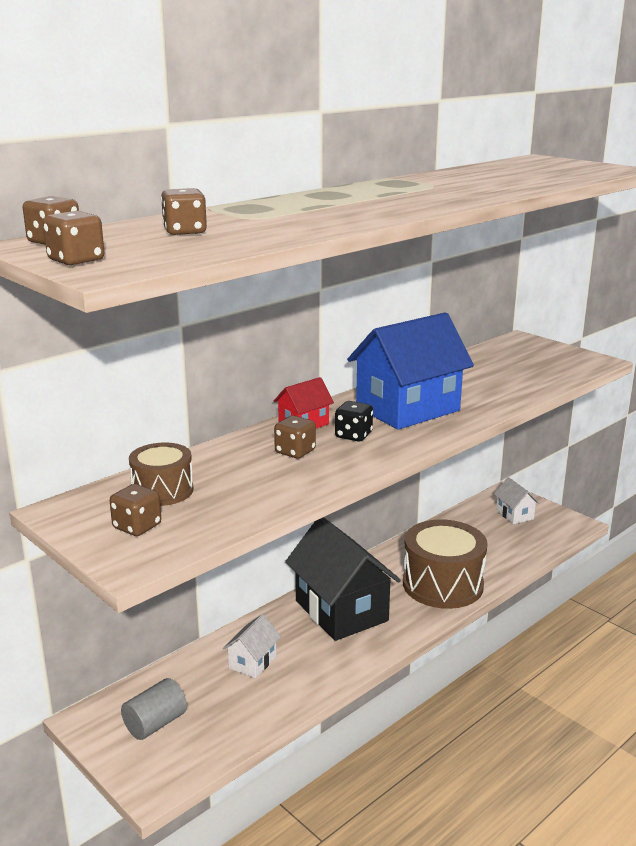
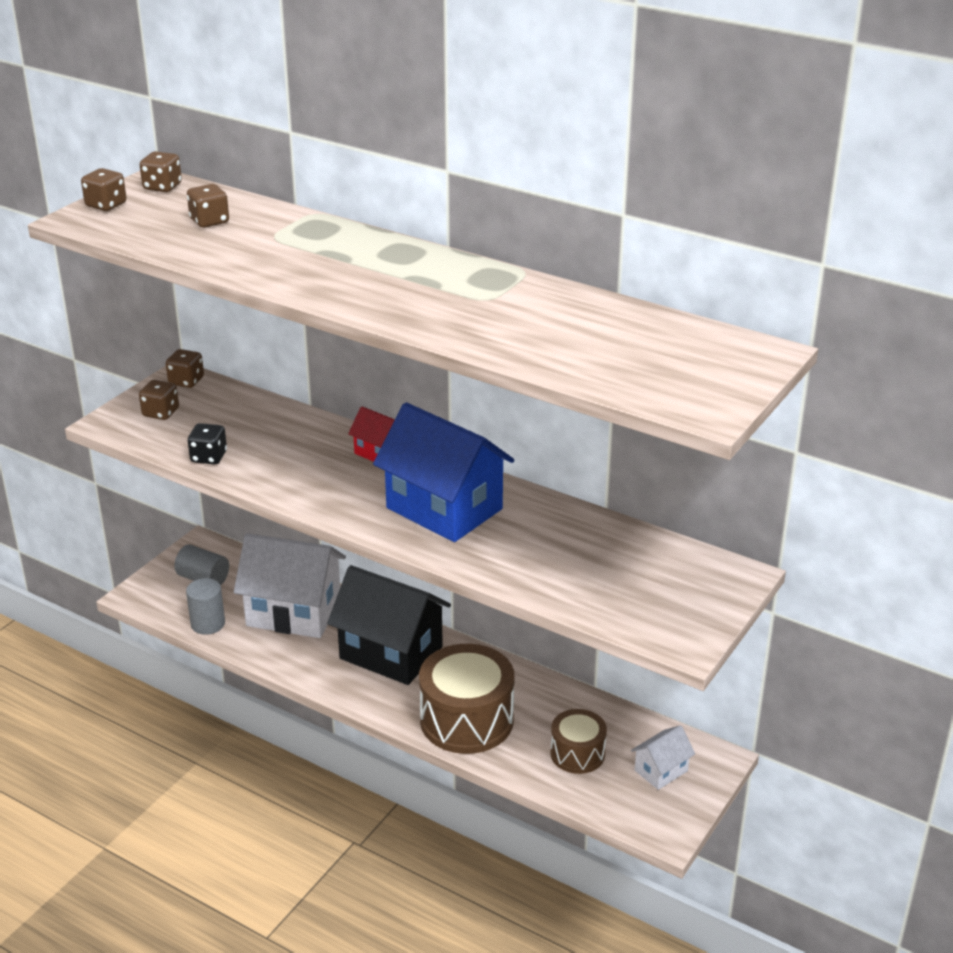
camera: 75 degrees right, 10 degrees up
brown drum [129,442,193,506] -> brown drum moved to [550,709,607,774]
white house [223,614,281,678] -> white house [234,533,346,638], size x2.13
brown dice [274,416,316,459] -> brown dice moved to [166,349,204,388]
black house [285,517,401,641] -> black house turned 75 degrees clockwise [327,565,451,685]
black dice [335,401,373,441] -> black dice moved to [188,423,227,465]
none -> grey cylinder [186,578,225,635]

